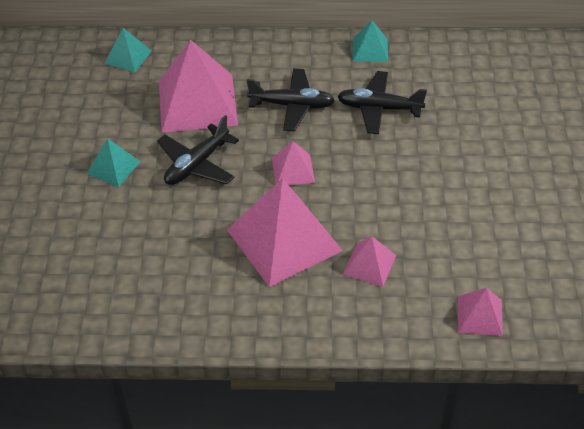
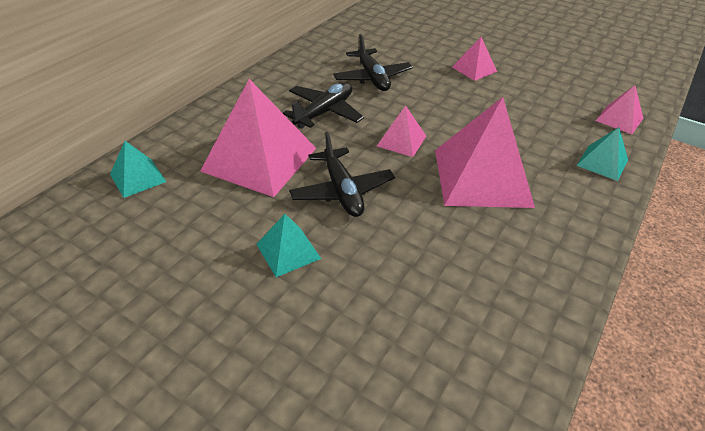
camera: 60 degrees left, 5 degrees down
black plane [337,71,427,134] -> black plane turned 60 degrees counterclockwise [333,34,413,91]
pink pyramid [343,236,396,287] -> pink pyramid moved to [452,37,497,81]
turquoise pyramid [353,20,388,62] -> turquoise pyramid moved to [576,127,628,181]

